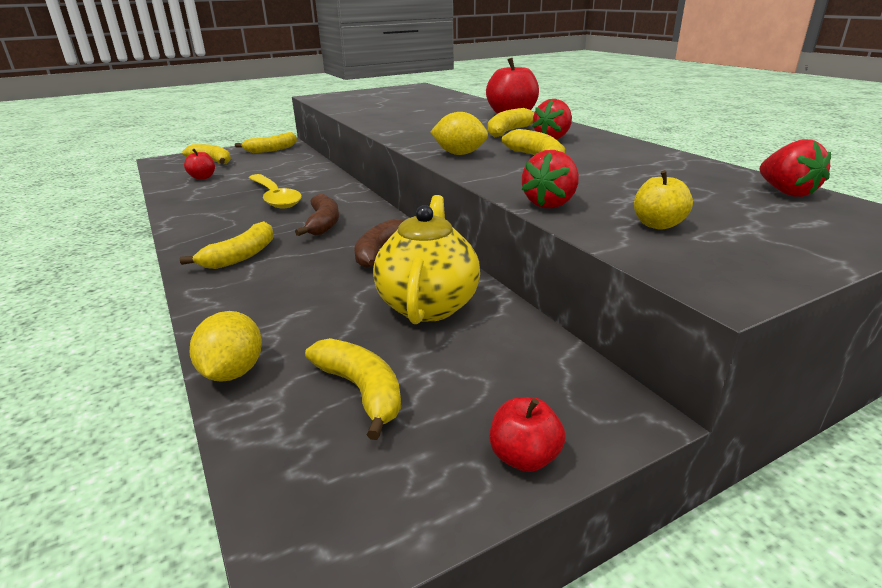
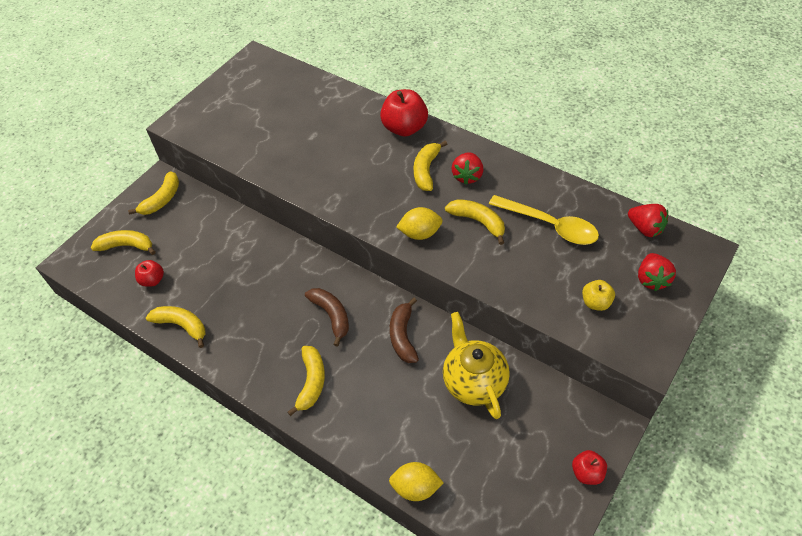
camera: 25 degrees left, 25 degrees up
yellow lemon [190,311,262,382] -> yellow lemon turned 60 degrees counterclockwise [389,462,444,501]
yellow spoon [249,174,302,208] -> yellow spoon moved to [489,195,599,245]
yellow banana [305,338,401,440] -> yellow banana moved to [146,306,206,348]
red strawberry [522,150,579,208] -> red strawberry moved to [638,253,676,291]

